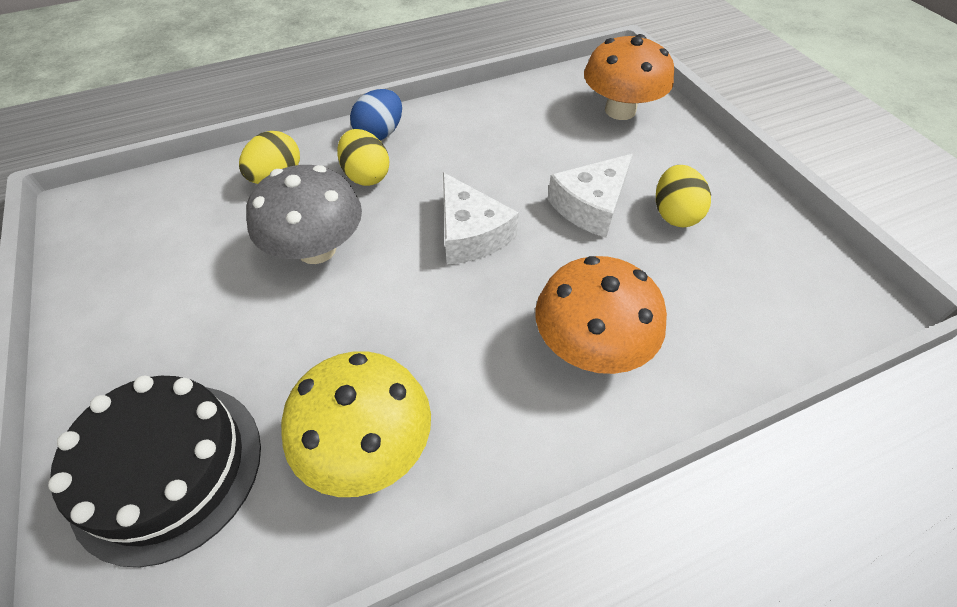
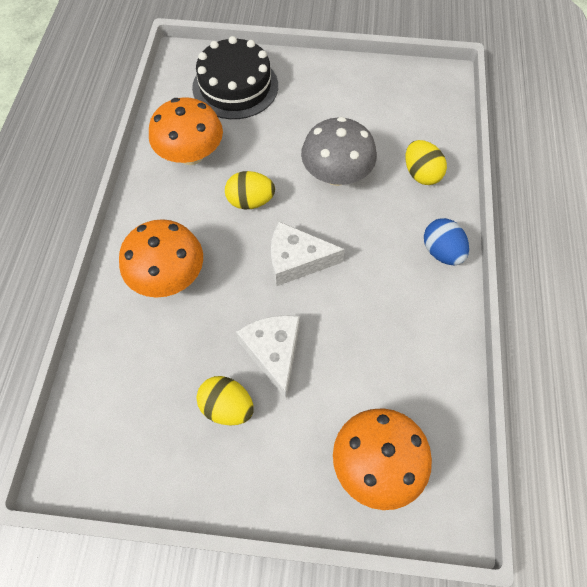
camera: 120 degrees right, 10 degrees up
yellow mushroom [281,351,431,497] -> orange mushroom [149,97,223,165]
yellow egg [337,129,389,186] -> yellow egg moved to [225,171,275,209]

